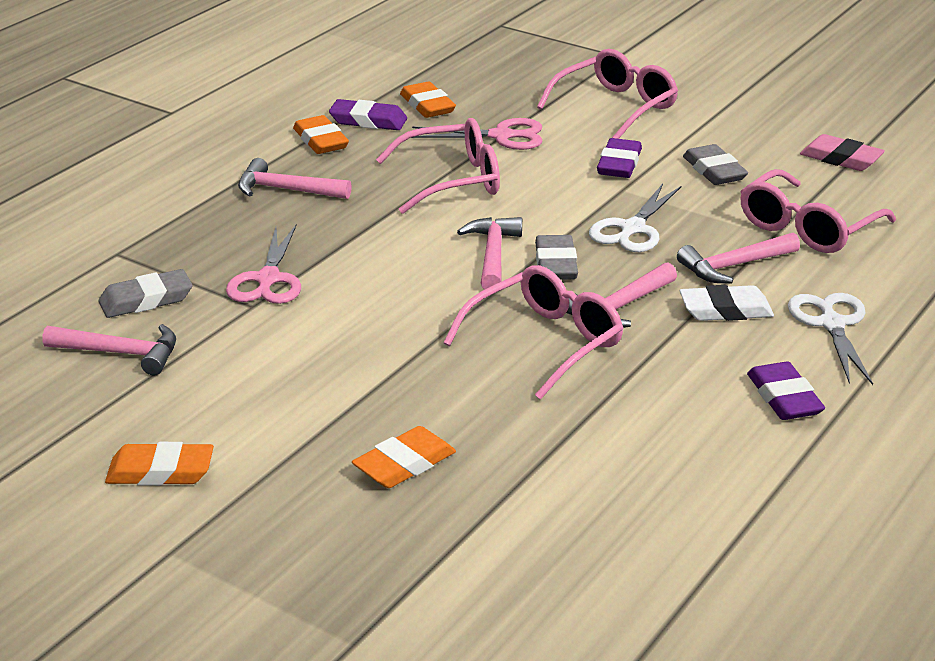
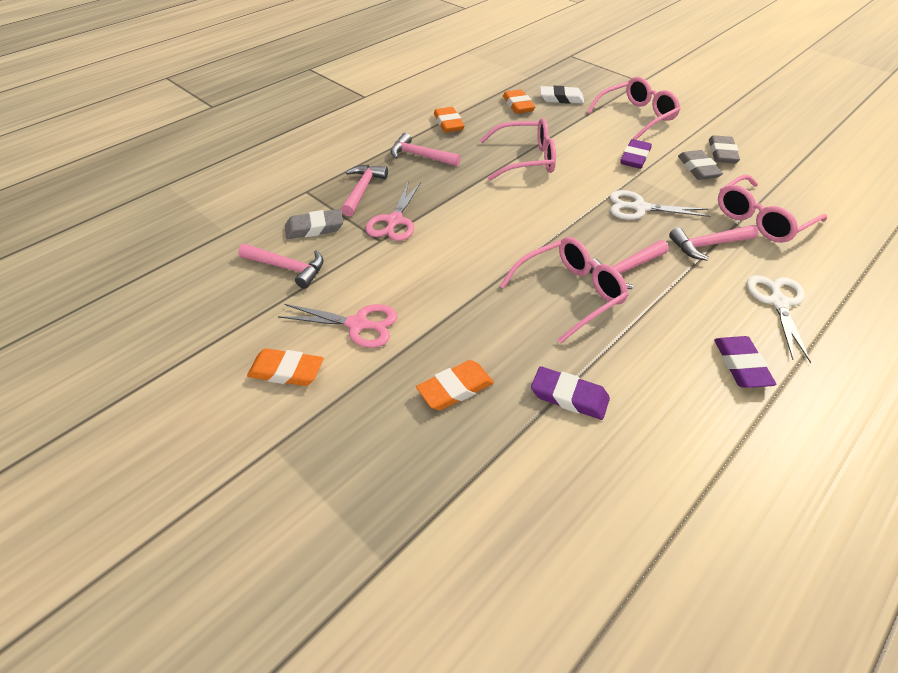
camera: 10 degrees right, 15 degrees up
purple eraser [329,99,407,130] -> purple eraser moved to [531,366,610,420]
pink scissors [412,118,542,150] -> pink scissors moved to [278,304,398,348]
pink hammer [457,217,522,290] -> pink hammer moved to [341,165,388,216]
grey eraser [535,235,578,280] -> grey eraser moved to [709,135,740,163]
white scissors [589,184,681,252] -> white scissors turned 60 degrees clockwise [610,190,710,220]
white eraser [680,285,774,321] -> white eraser moved to [540,86,584,104]
pink eraser [800,134,885,171] -> none

